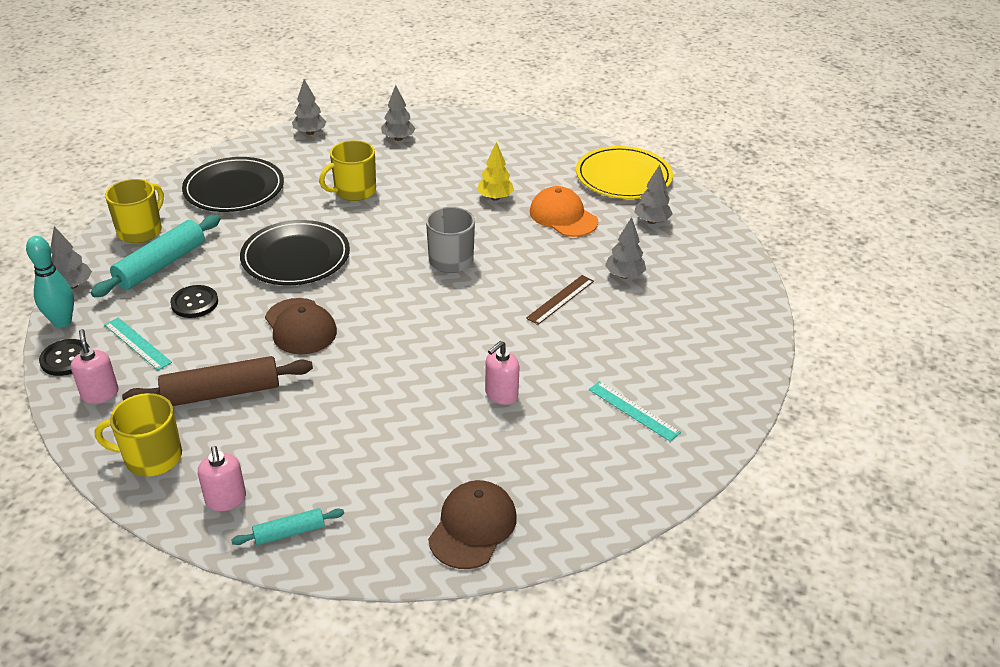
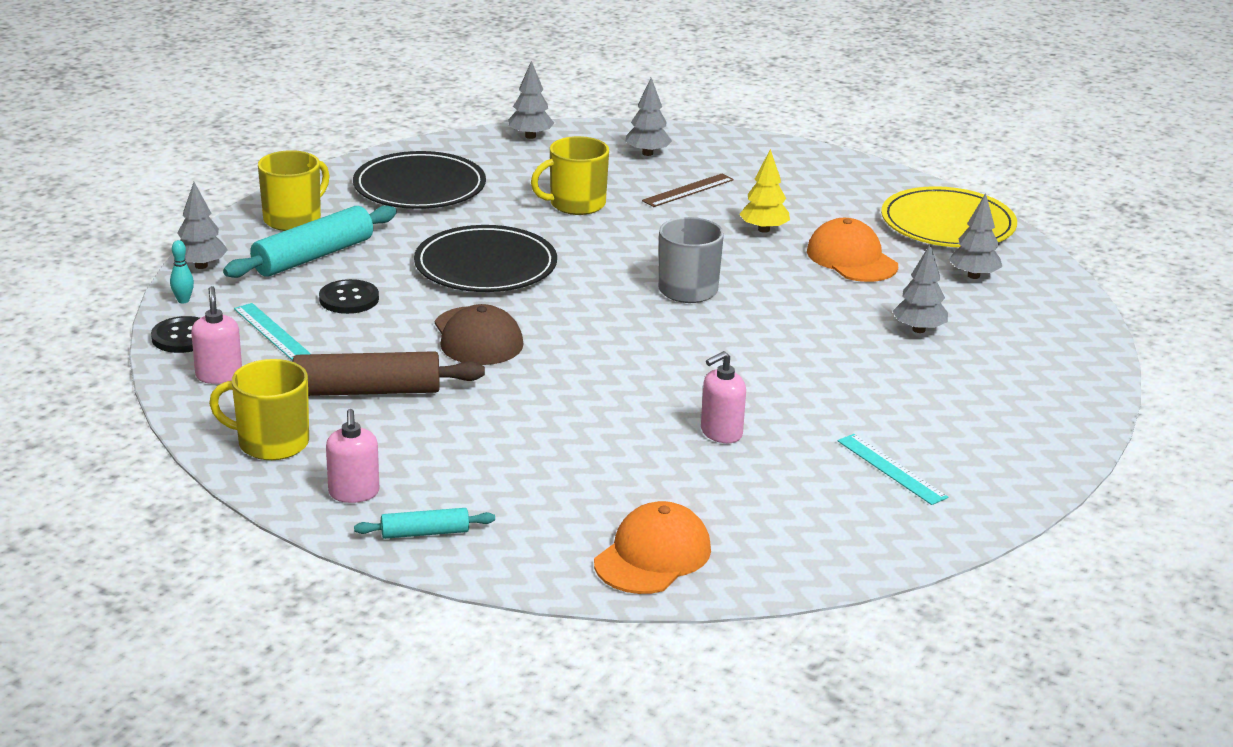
camera: 10 degrees right, 10 degrees down
turquoise bowling pin [26,236,74,328] -> turquoise bowling pin [170,240,194,303], size x0.51
brown cap [428,480,517,569] -> orange cap [594,501,711,594]
brown ruler [526,275,594,325] -> brown ruler moved to [642,174,734,207]

